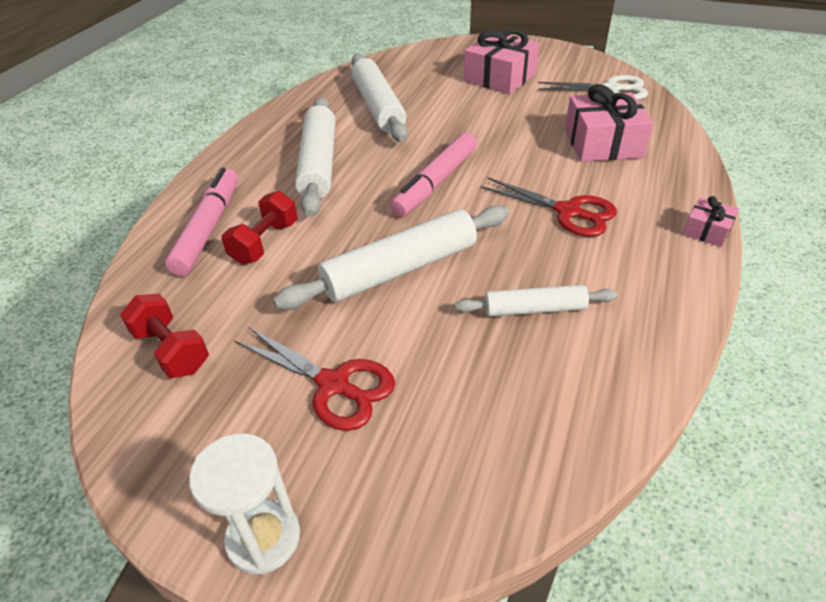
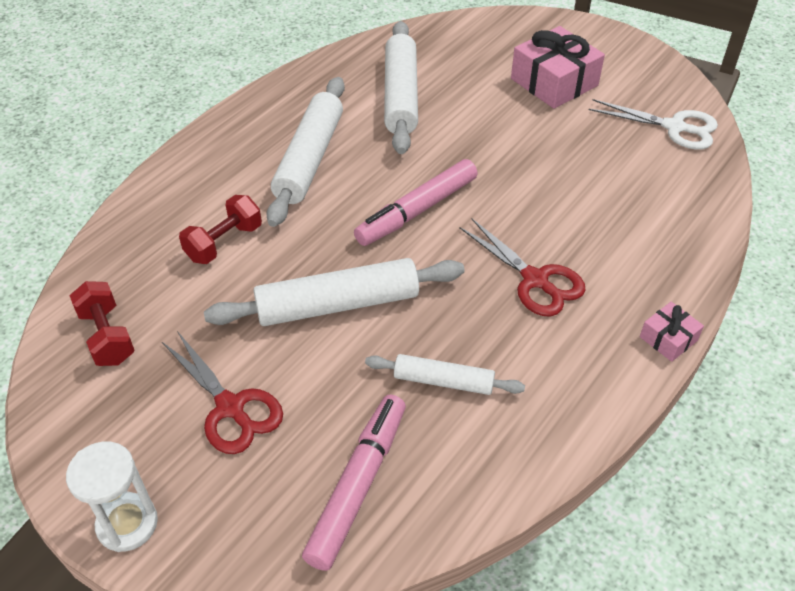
camera: 15 degrees right, 5 degrees up
pink marker [165,168,238,276] -> pink marker moved to [302,395,406,571]
pink gift [565,84,653,162] -> none

